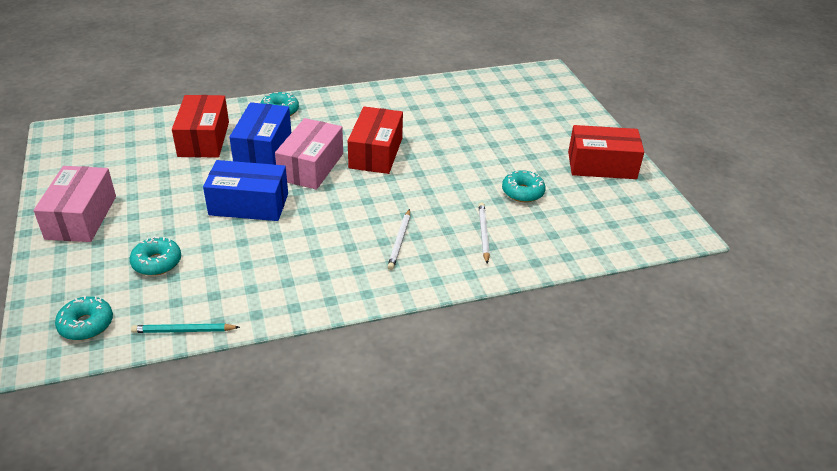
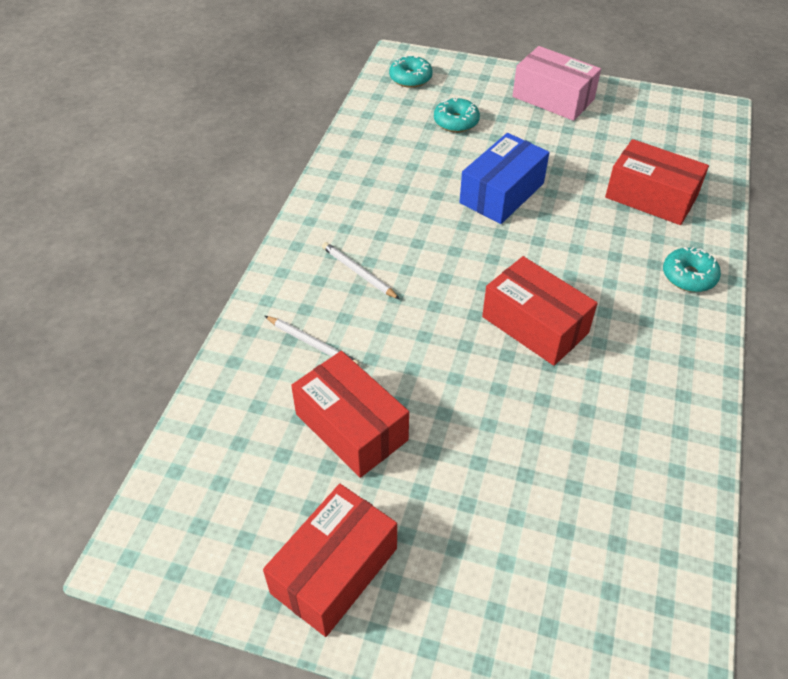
camera: 125 degrees right, 10 degrees up
turquoise pencil [131,323,240,333] -> none
blue box [229,102,291,165] -> none
pink box [275,118,343,190] -> none
turquoise donut [502,170,546,202] -> red box [291,351,409,478]

